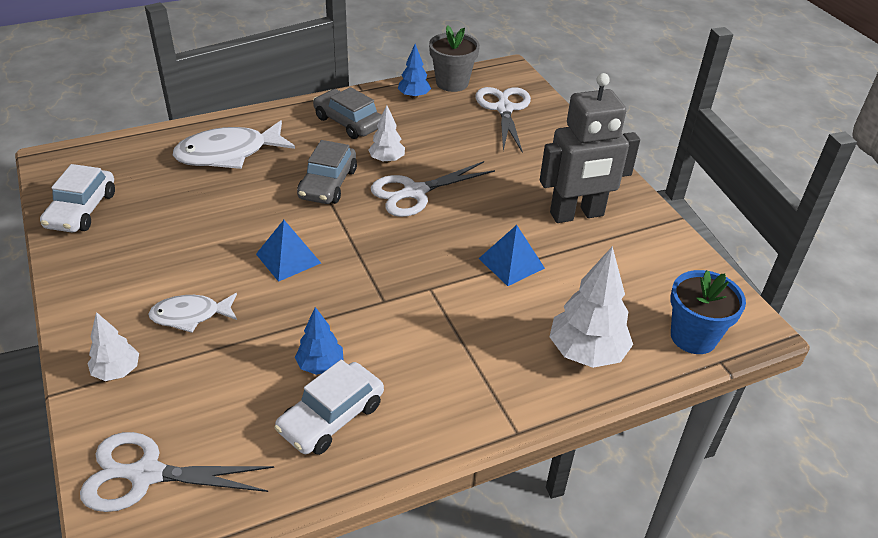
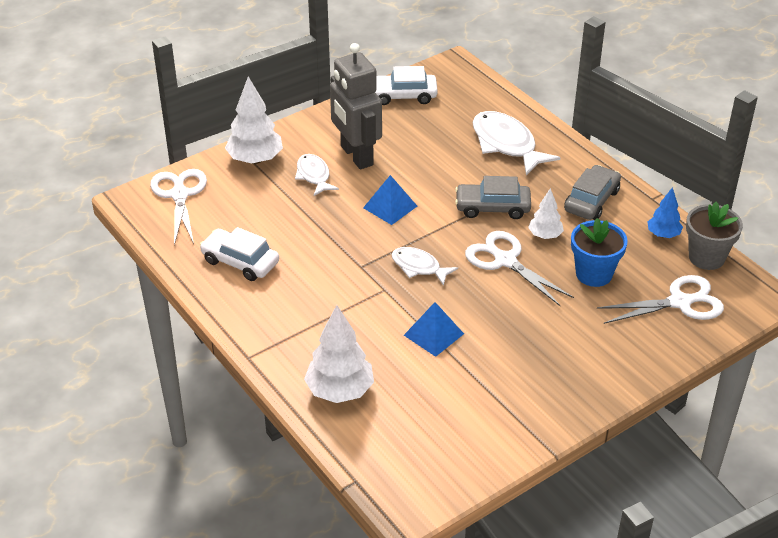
camera: 80 degrees right, 0 degrees up
white tree [87,312,139,381] -> white tree [225,77,283,164], size x1.74
blue tree [295,307,344,375] -> none
grey robot [540,73,640,223] -> grey robot moved to [330,43,382,169]
blue flower pot [670,270,746,354] -> blue flower pot moved to [571,218,628,287]
none -> white fish [391,247,458,286]

